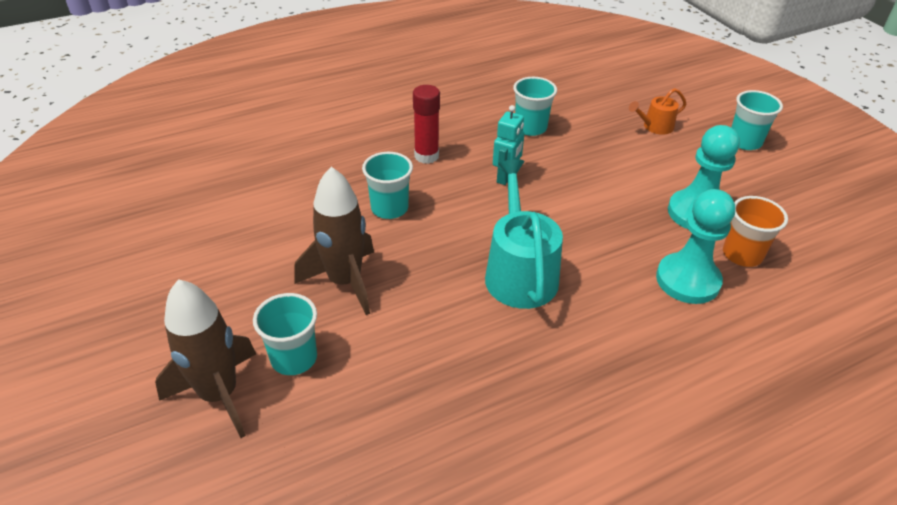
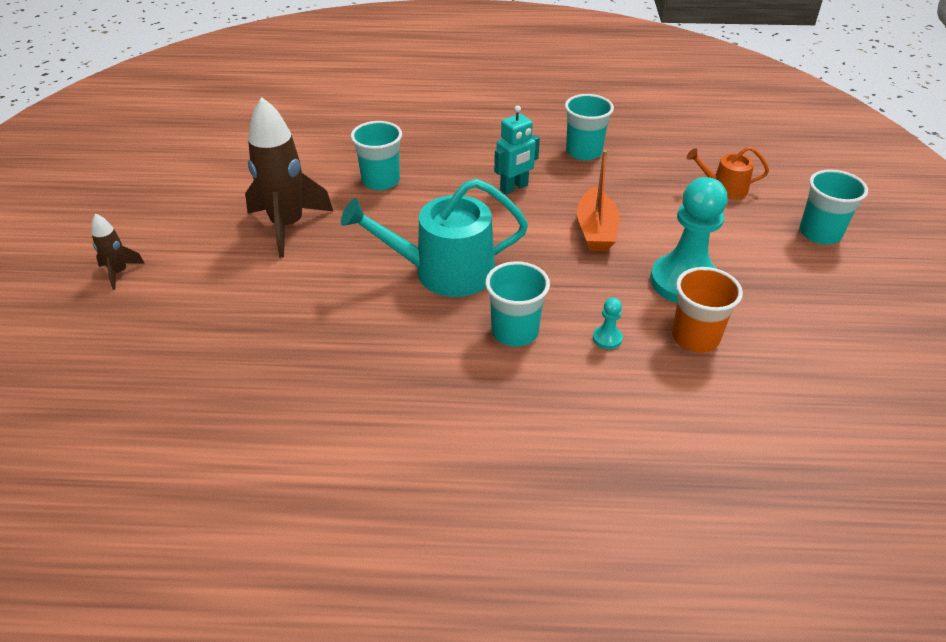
camera: 30 degrees right, 0 degrees up
brown rocket [155,279,256,438] -> brown rocket [91,213,145,290], size x0.48
turquoise cup [253,293,317,375] -> turquoise cup moved to [485,261,550,347]
red glue stick [413,85,440,164] -> none
turquoise watering can [485,159,563,309] -> turquoise watering can turned 120 degrees counterclockwise [341,179,528,297]
turquoise pawn [656,189,735,304] -> turquoise pawn [593,298,623,349], size x0.40
none -> orange boat [577,150,620,251]

